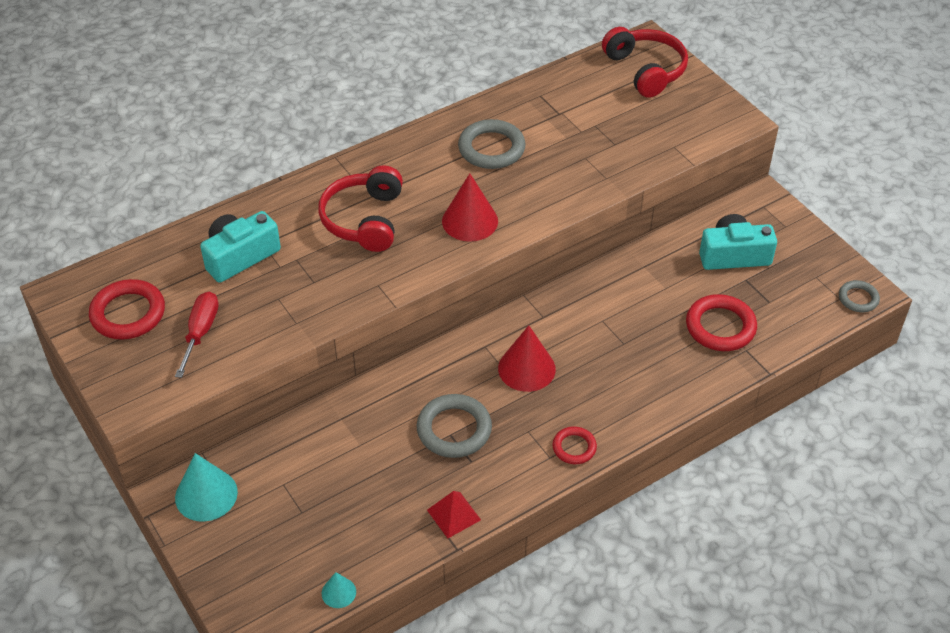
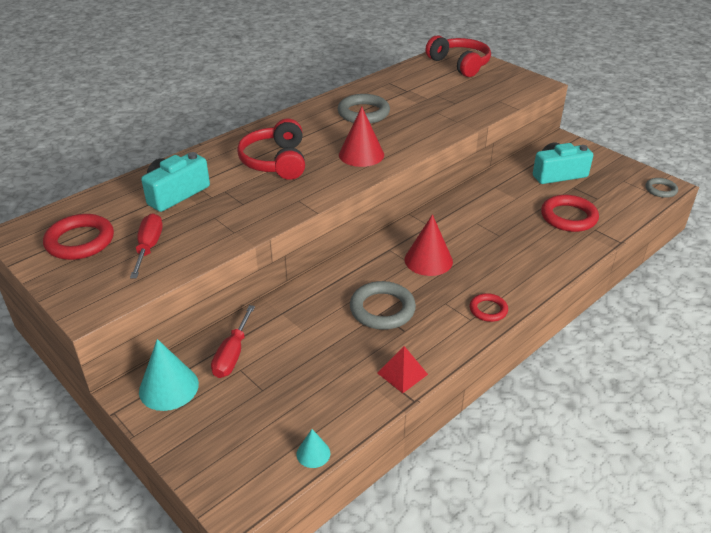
camera: 10 degrees left, 10 degrees down
none -> red screwdriver [211,305,255,378]

